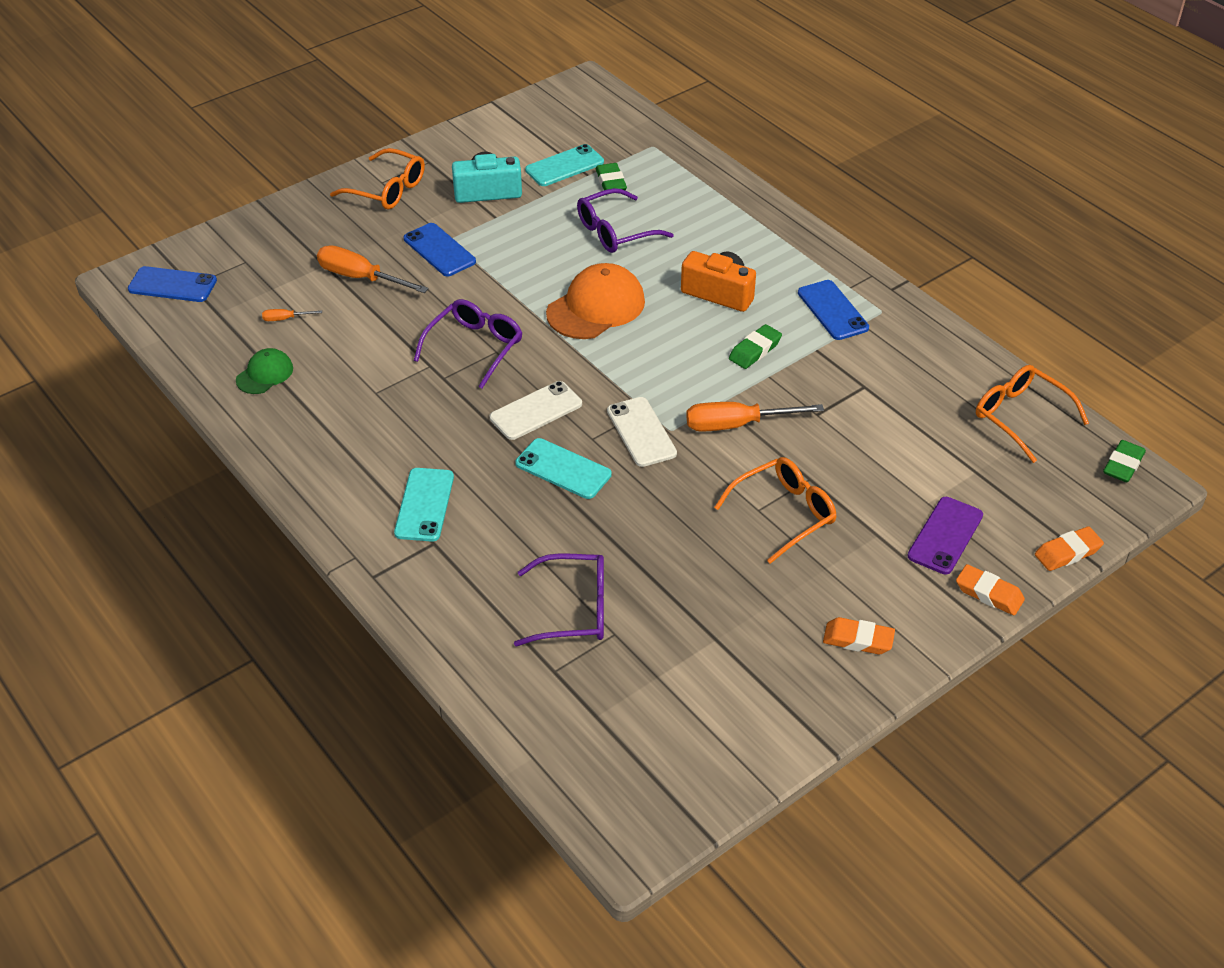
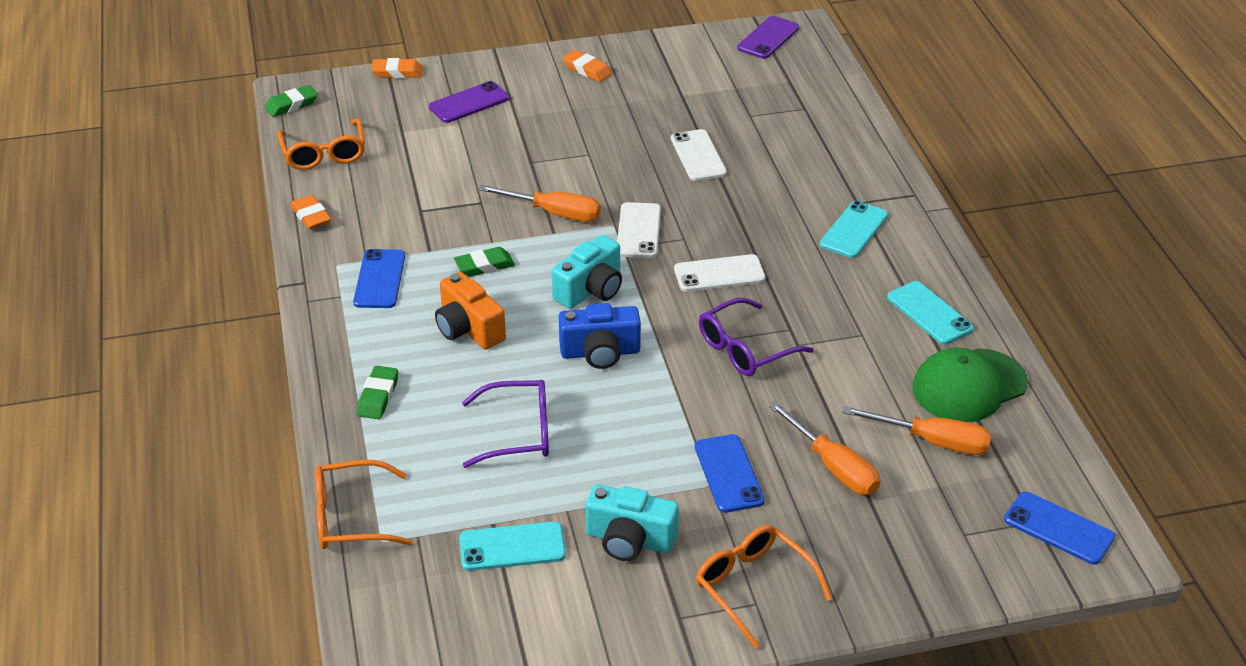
camera: 155 degrees left, 5 degrees down
green cap [236,348,293,394] -> green cap [913,348,1028,422], size x1.81
orange screwdriver [262,309,322,321] -> orange screwdriver [842,406,992,455], size x2.17
purple glasses [514,553,604,646] -> none
turquoise phone [515,438,612,499] -> turquoise phone moved to [887,281,974,344]
orange cap [546,263,645,339] -> blue camera [559,303,641,369]
green eraser [596,163,627,190] -> green eraser moved to [357,366,398,419]
orange glasses [714,457,837,564] -> orange glasses moved to [315,460,413,549]
orange eraser [956,564,1025,616] -> orange eraser moved to [290,195,331,229]
none -> turquoise camera [551,235,622,309]
none -> white phone [671,129,727,181]
none -> purple phone [737,16,799,59]

